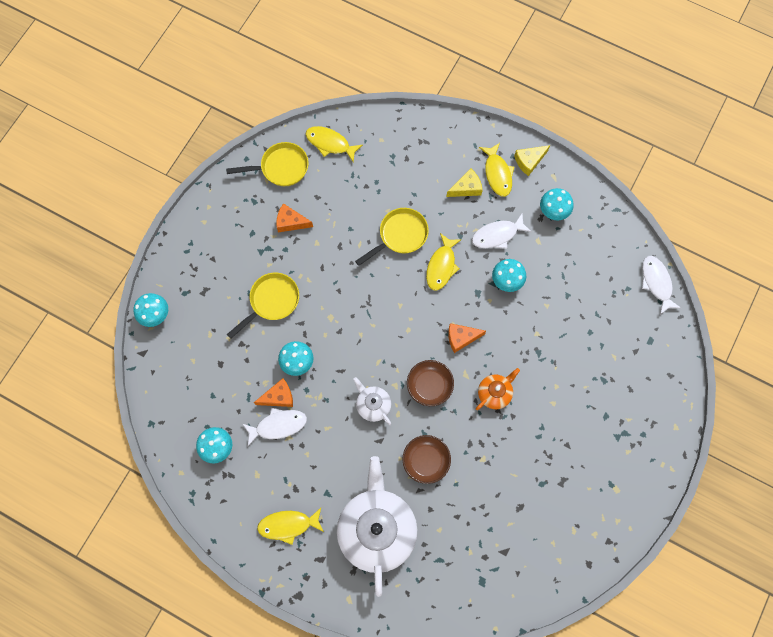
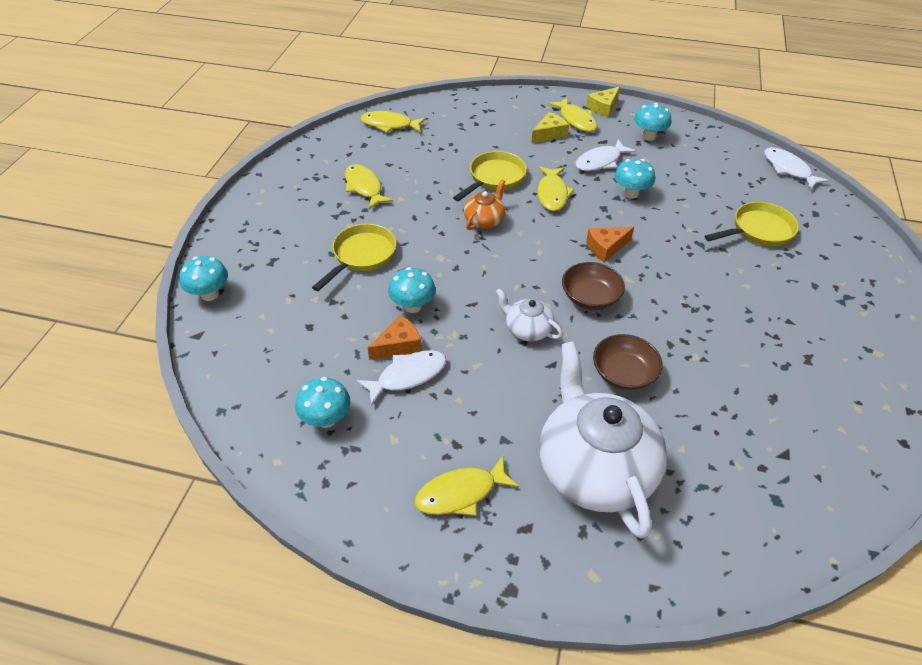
camera: 15 degrees left, 25 degrees down
yellow pan [226,142,309,186] -> yellow pan moved to [705,202,799,246]
orange cheese [276,203,313,232] -> yellow fish [345,164,394,209]
orange teapot [476,368,520,410] -> orange teapot moved to [464,179,505,230]

